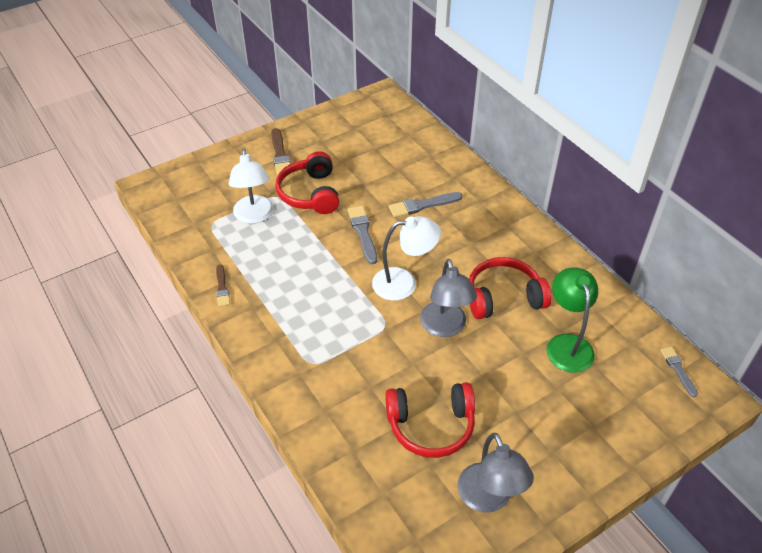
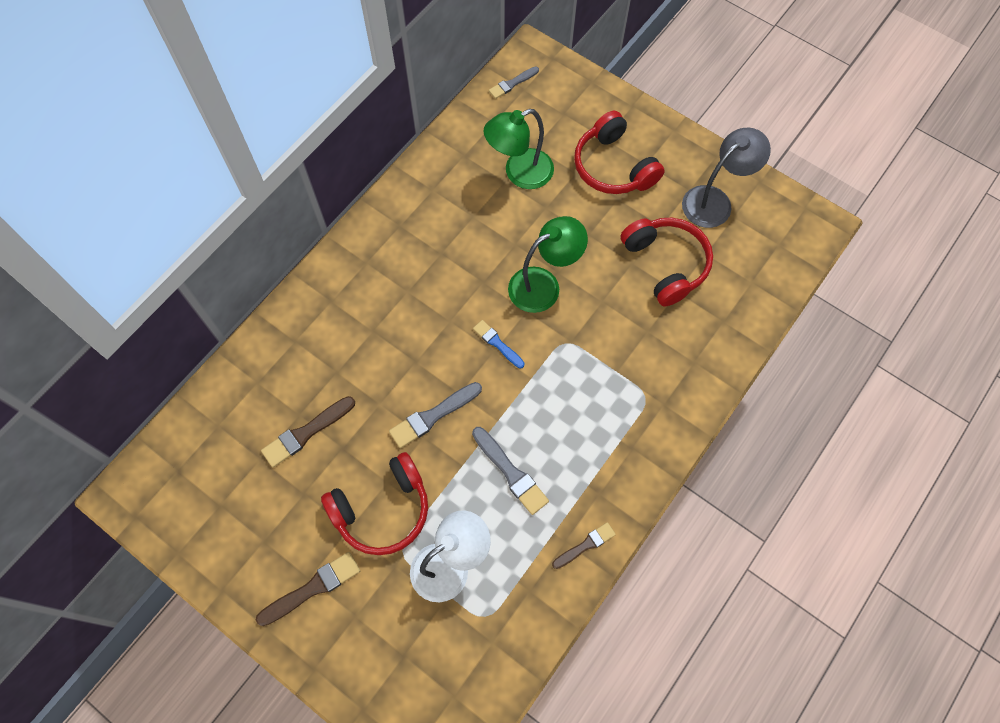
camera: 110 degrees left, 20 degrees up
white lamp [372,216,441,301] -> blue brush [473,320,524,368]
grey brush [389,192,463,217] -> grey brush moved to [472,427,549,515]
grey lamp [420,259,477,337] -> green lamp [508,216,588,313]
red headphones [469,257,551,319] -> red headphones moved to [574,111,665,194]
none -> brown brush [261,396,355,467]

